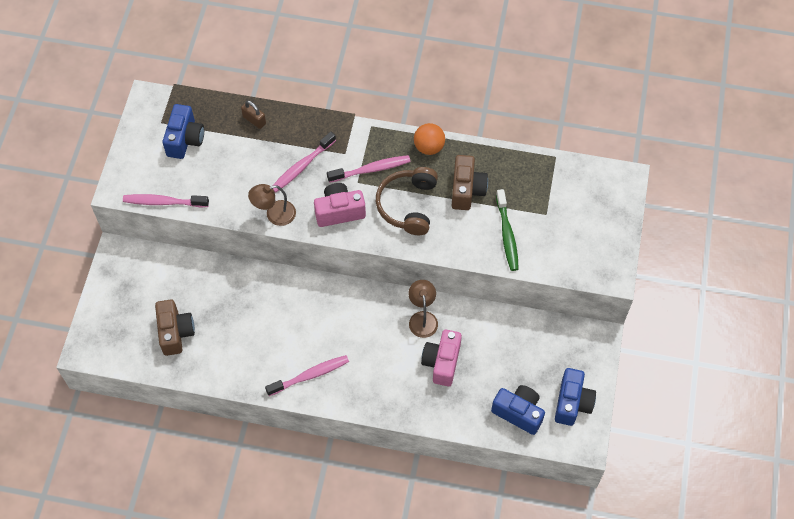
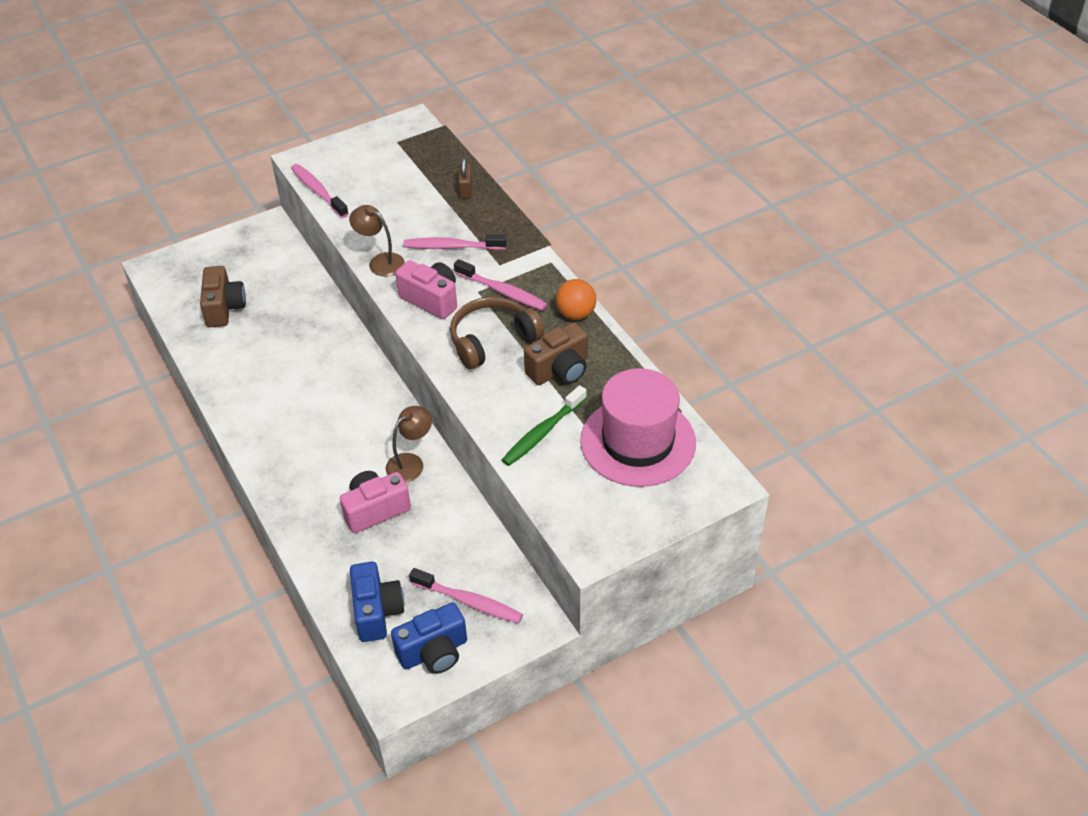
camera: 50 degrees right, 15 degrees down
brown camera [155,299,195,356] -> brown camera turned 45 degrees counterclockwise [200,266,246,327]
blue camera [162,104,204,159] -> none
pink toothbrush [265,355,349,396] -> pink toothbrush moved to [409,568,523,623]
none -> pink hat [580,368,696,487]

